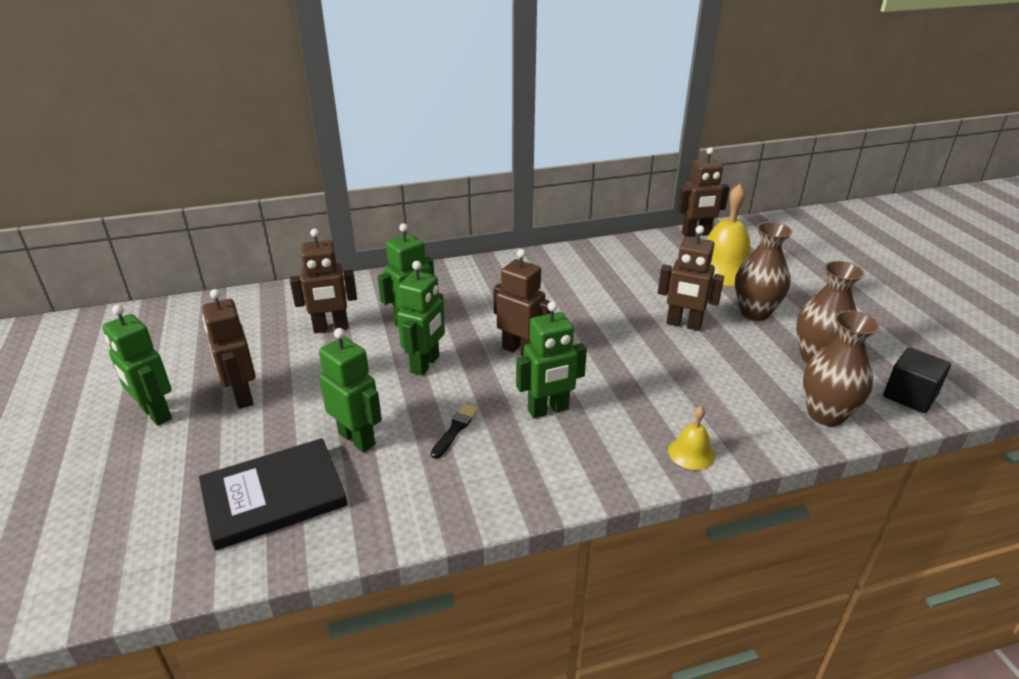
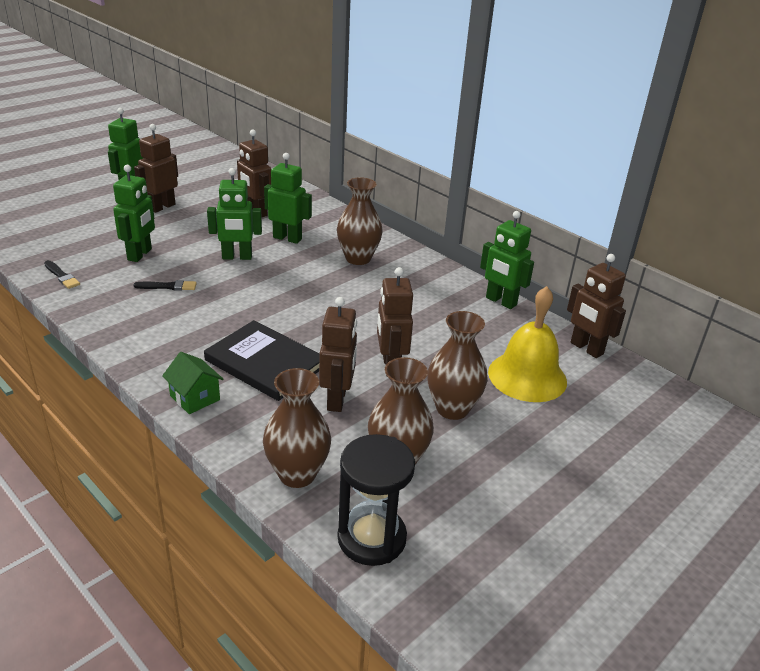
camera: 60 degrees right, 0 degrees up
black book [199,438,348,551] -> black book moved to [204,320,320,401]
brown robot [493,249,551,356] -> brown robot moved to [319,297,357,412]
green robot [516,301,587,418] -> green robot moved to [480,211,534,309]
yellow bell [668,406,715,470] -> green house [162,352,223,414]
black cube [883,347,951,413] -> black hourglass [338,434,415,566]
none -> black brush [44,260,80,289]
none -> brown vase [337,177,383,265]

